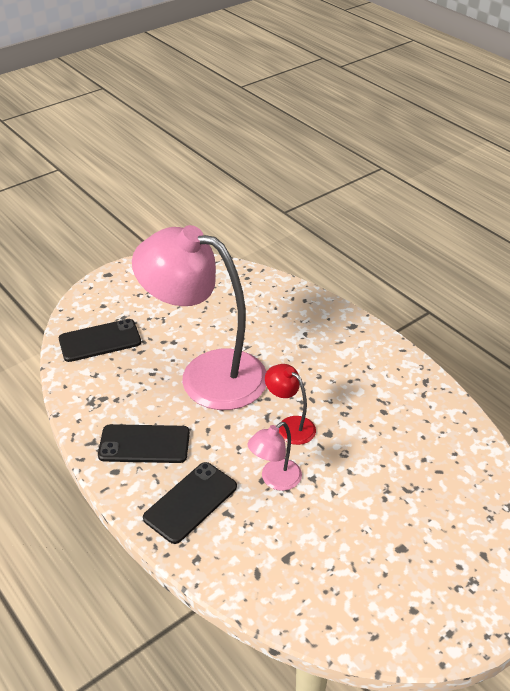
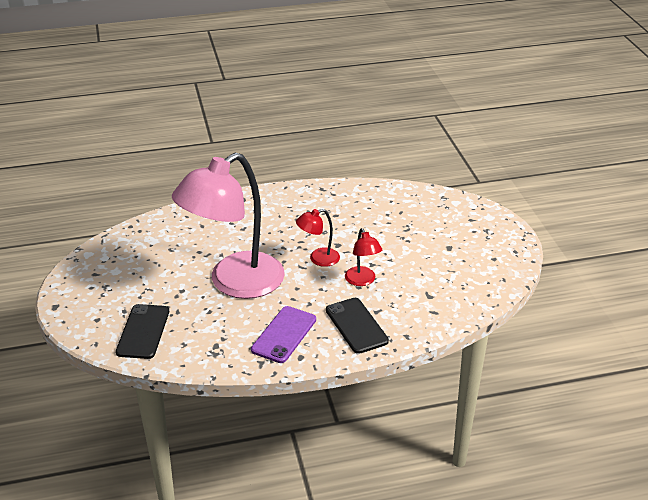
camera: 65 degrees left, 5 degrees down
black phone [98,424,190,463] -> purple phone [251,306,316,363]
pink lamp [248,422,302,491] -> red lamp [345,228,382,286]

